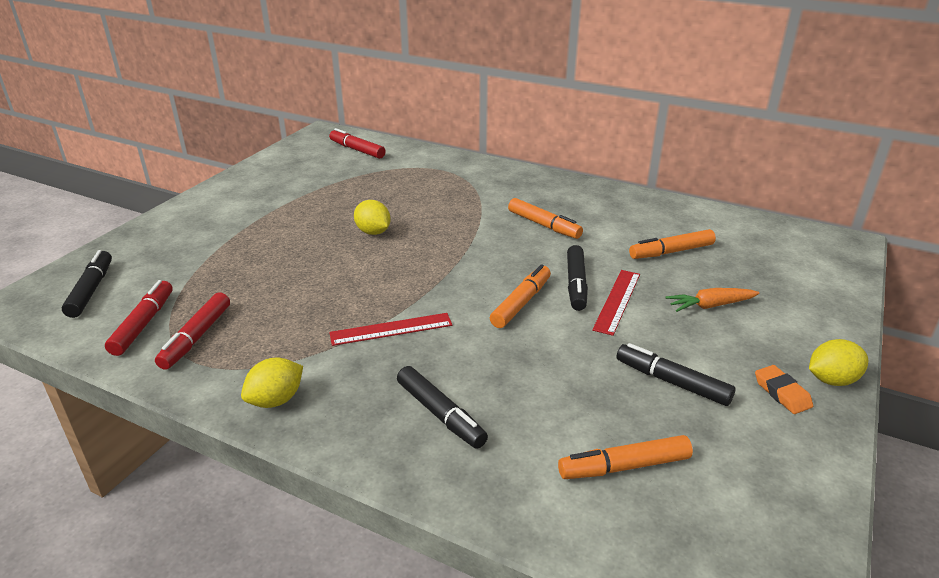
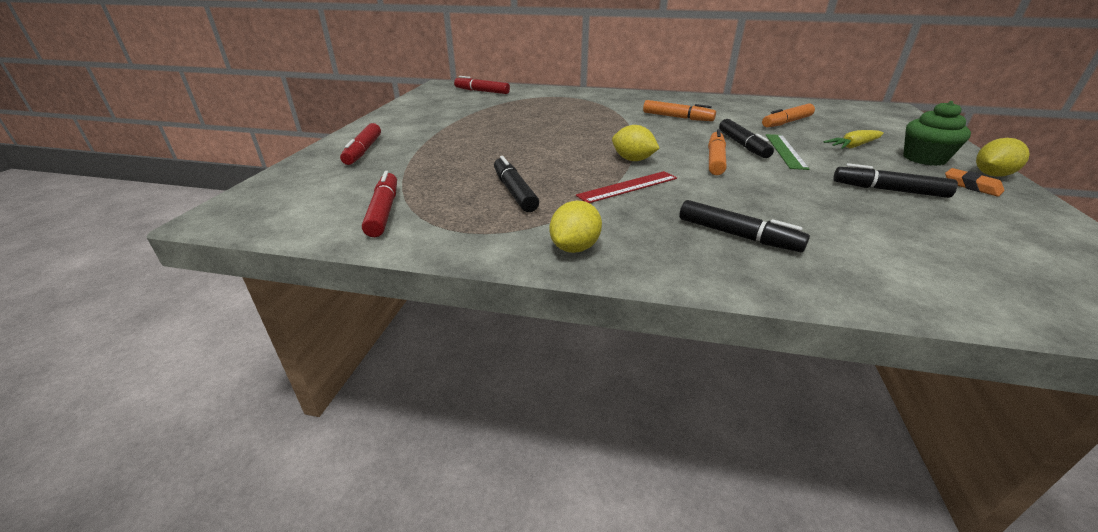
camera: 15 degrees left, 0 degrees up
black marker [61,250,112,318] -> black marker moved to [494,156,539,212]
red marker [155,292,230,370] -> red marker moved to [340,123,381,165]
yellow lemon [354,200,391,235] -> yellow lemon moved to [612,125,659,161]
orange marker [558,435,693,479] -> none
red ruler [592,270,640,336] -> green ruler [766,134,809,170]
orange carrot [666,288,760,312] -> yellow carrot [824,130,884,149]
none -> green cupcake [903,101,971,166]

